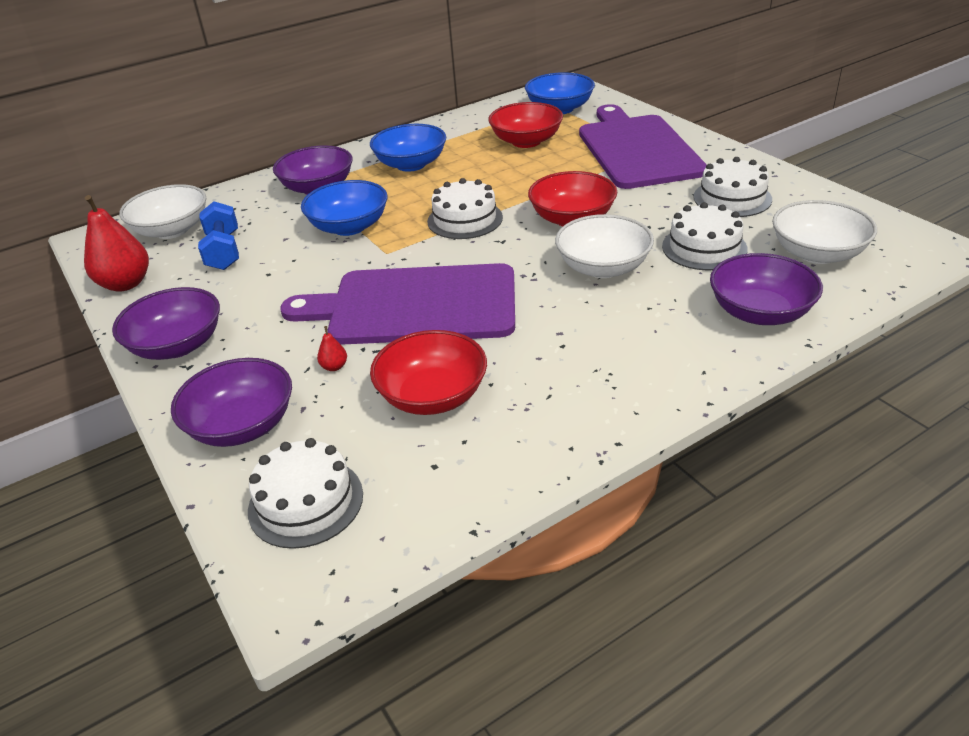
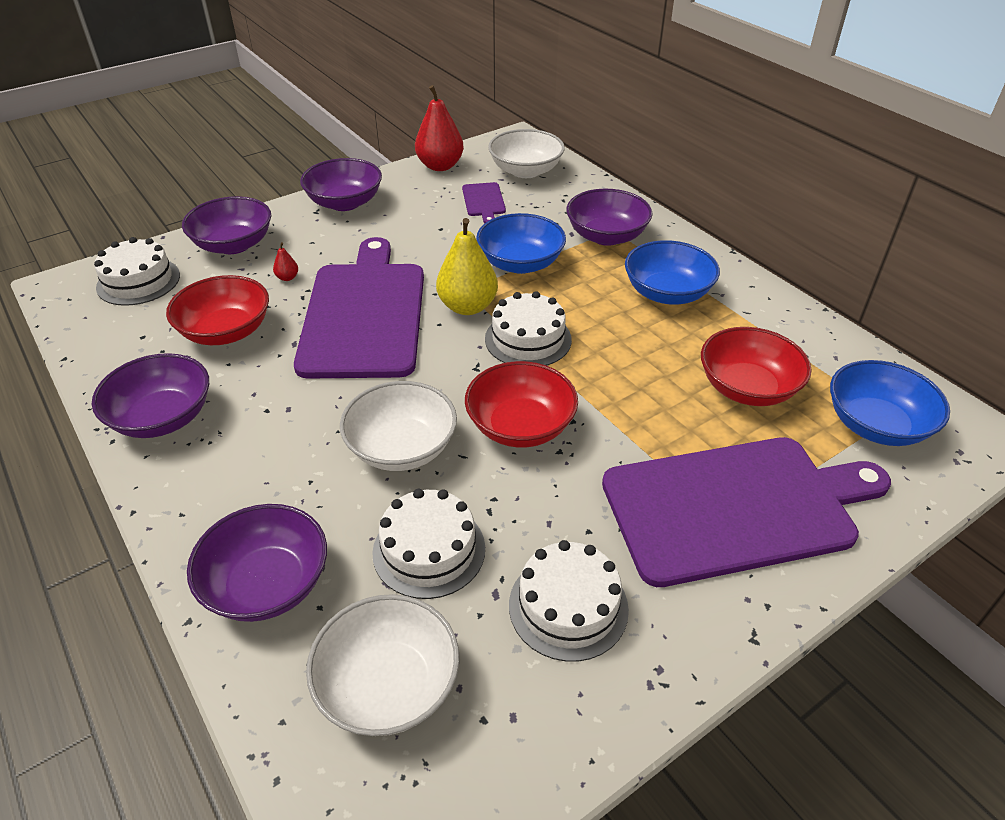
camera: 85 degrees right, 5 degrees up
blue dumbbell [198,201,239,270] -> purple cutting board [462,182,506,223]
none -> purple bowl [92,353,209,438]
none -> yellow pear [436,218,498,315]

